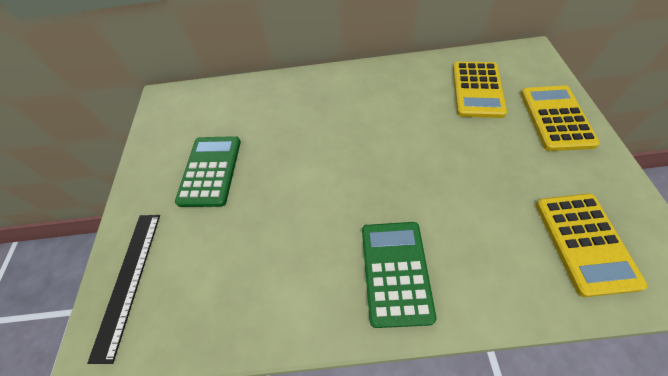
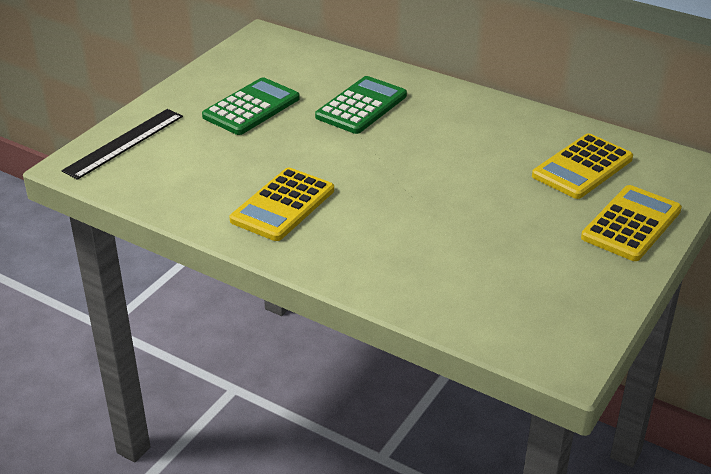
camera: 30 degrees right, 20 degrees down
green calculator [362,222,436,328] -> green calculator moved to [315,76,407,134]
yellow calculator [536,194,648,297] -> yellow calculator moved to [230,167,334,241]

